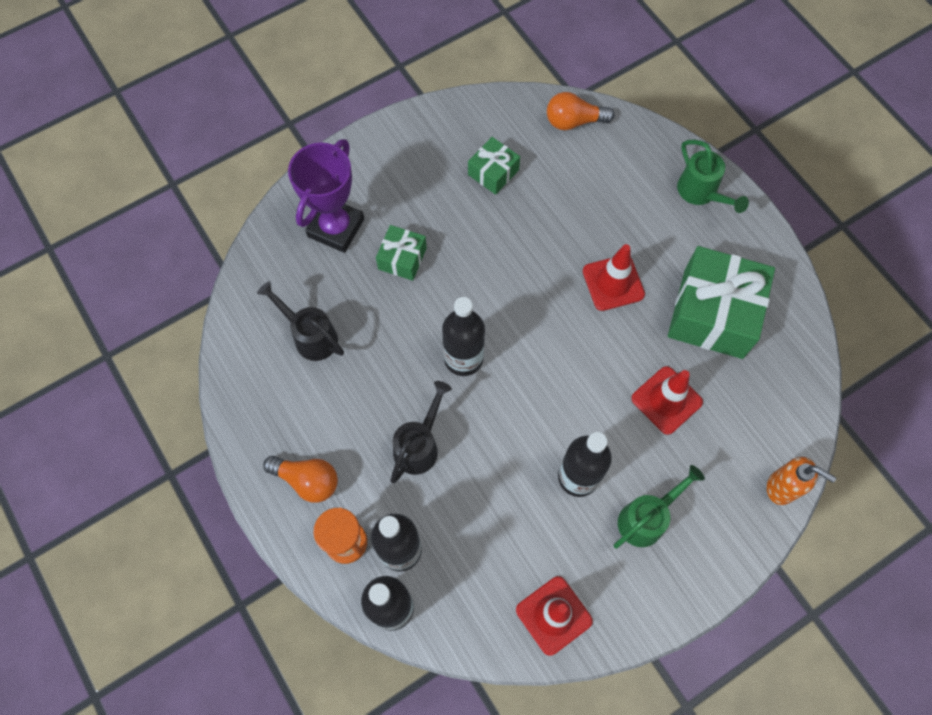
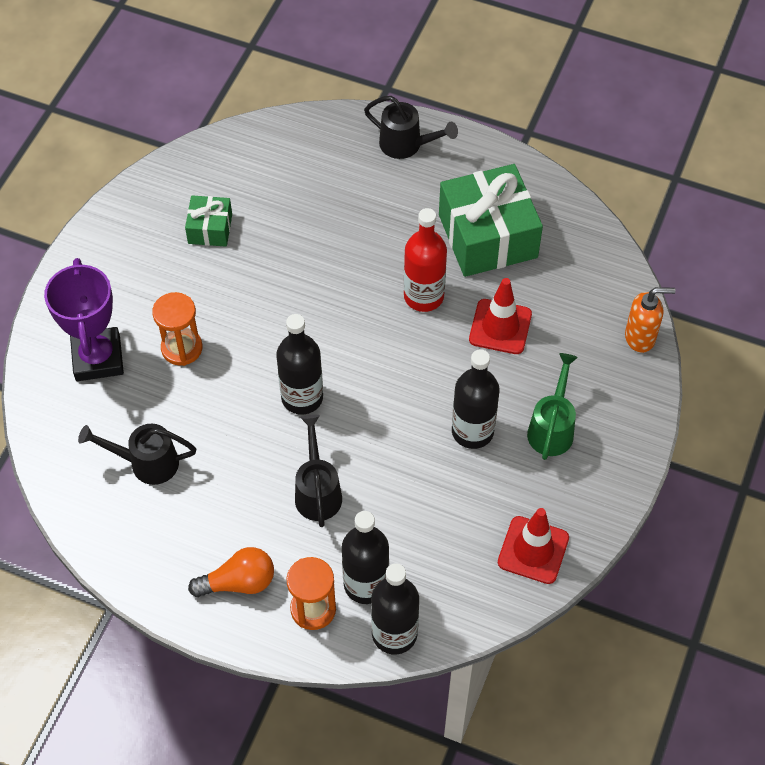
camera: 35 degrees left, 10 degrees down
green gift [376,225,427,281] -> orange hourglass [152,292,202,366]
orange light bulb [547,92,614,130] -> none
red traffic cone [583,244,645,311] -> none
green watering can [677,140,749,213] -> black watering can [364,96,458,159]
none -> red bottle [404,208,447,312]

